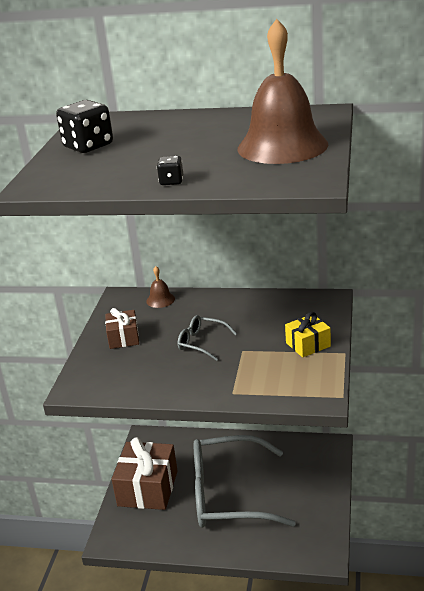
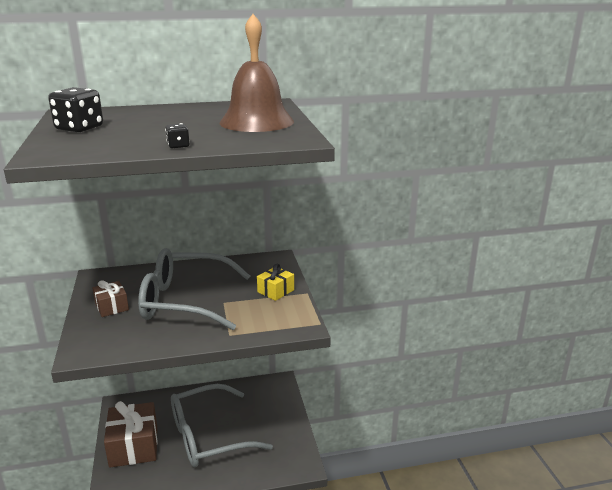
camera: 25 degrees left, 5 degrees down
brown bell [146,266,175,308] -> none
grey glasses [177,315,237,361] -> grey glasses [138,248,250,330], size x2.40

